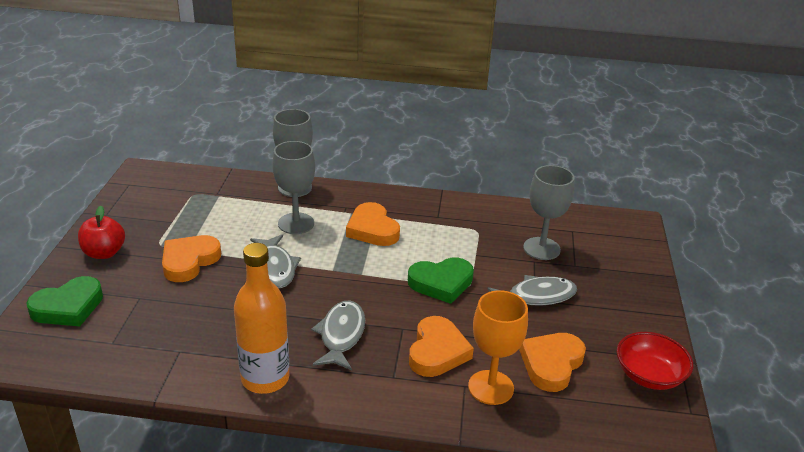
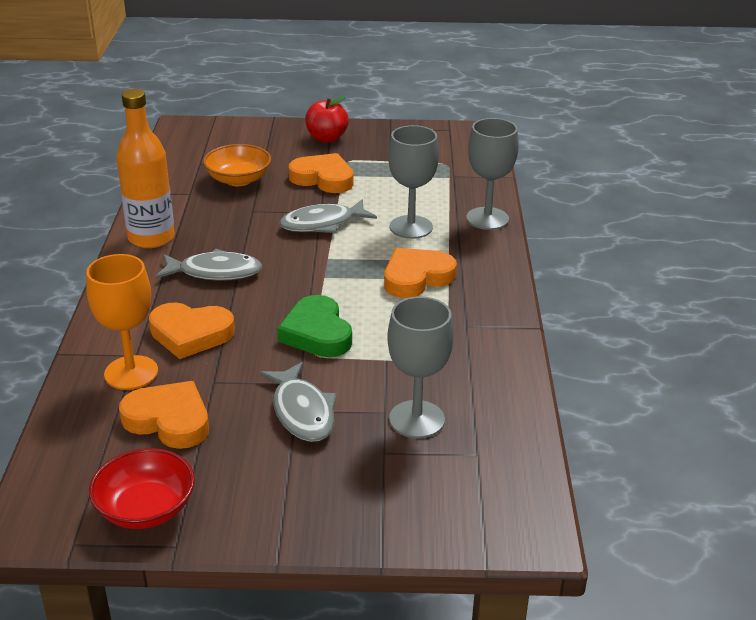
camera: 85 degrees right, 0 degrees up
green heart [26,276,103,326] -> none
none -> orange bowl [203,144,271,186]

